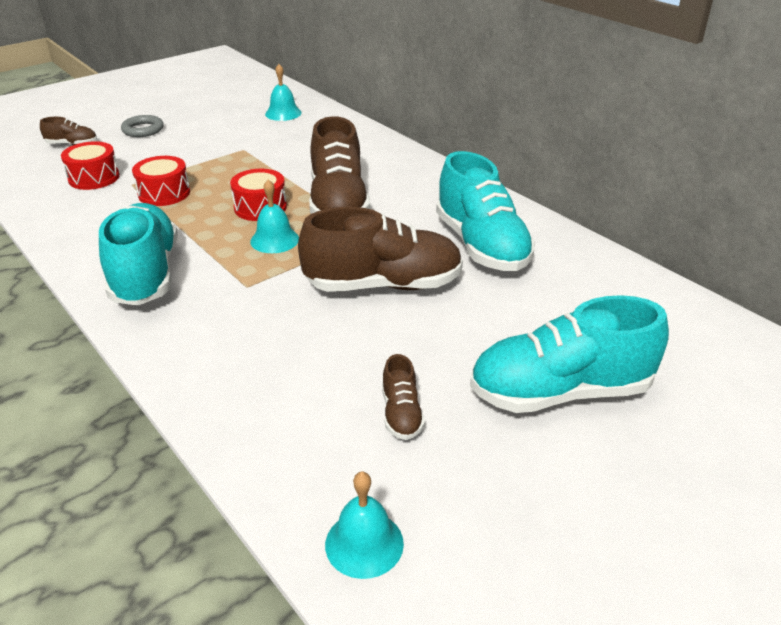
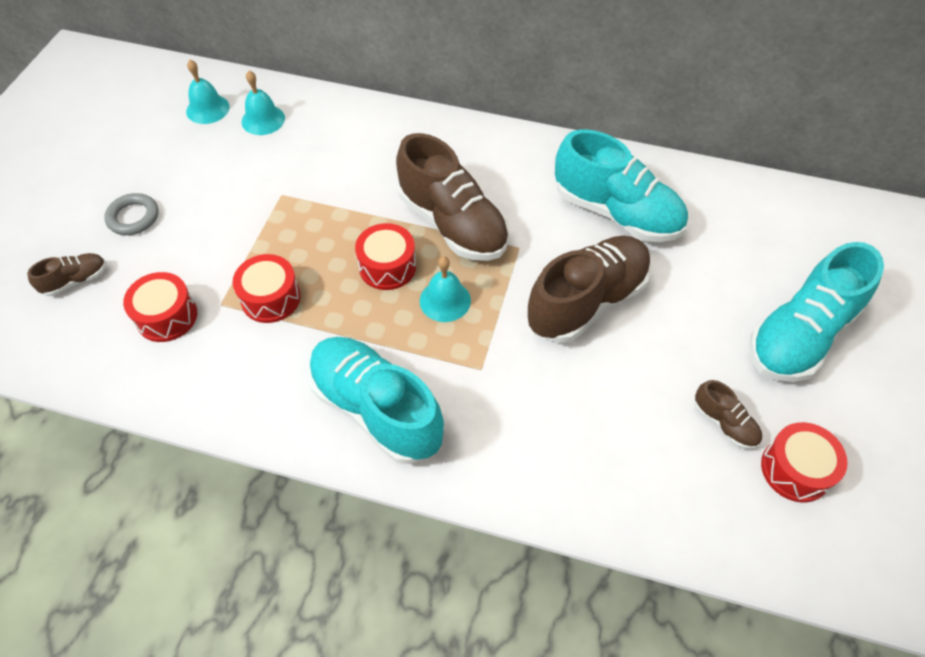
camera: 35 degrees left, 20 degrees up
turquoise bell [325,472,404,579] -> turquoise bell moved to [186,60,230,124]
none -> red drum [761,422,848,503]

